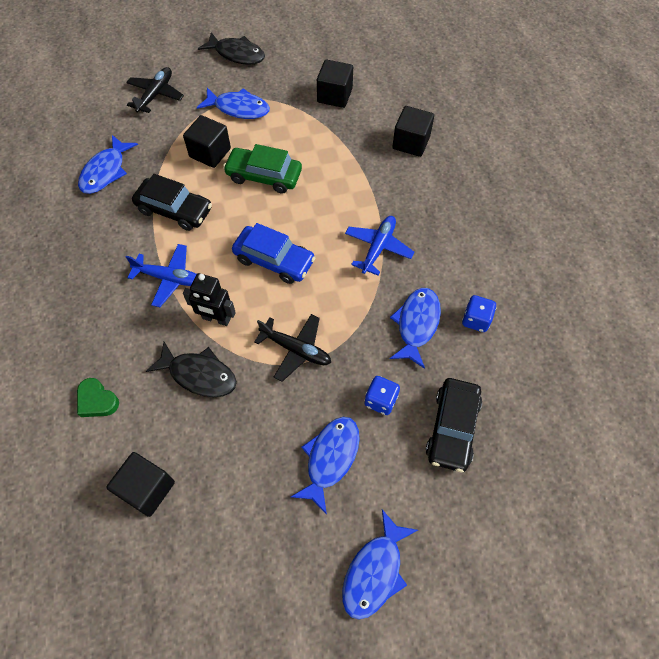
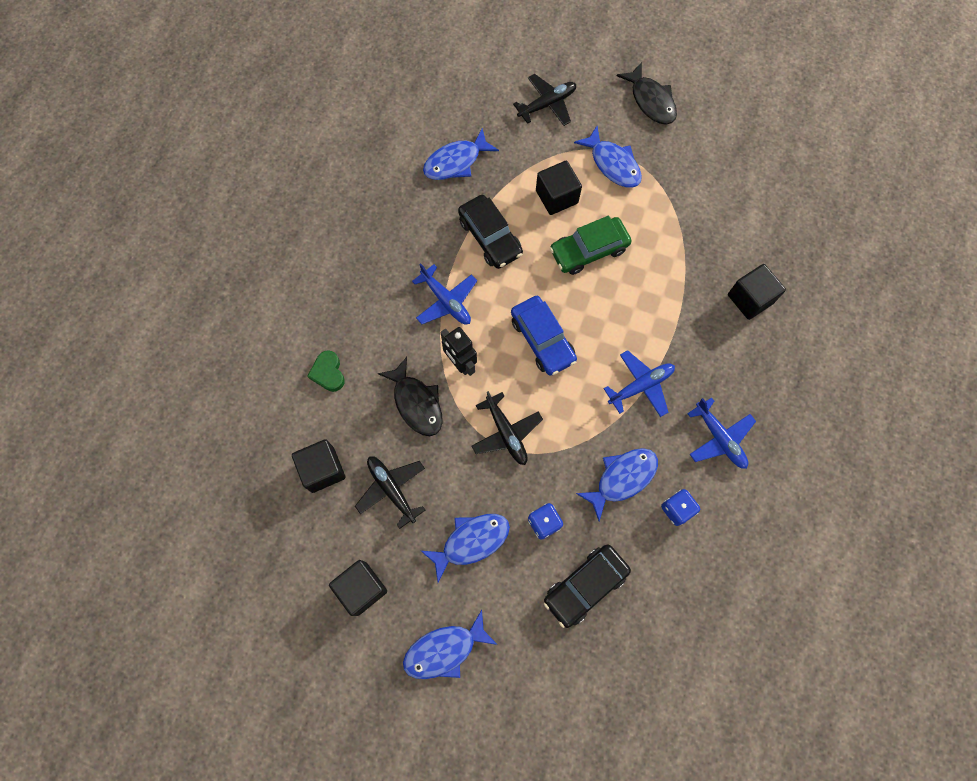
camera: 35 degrees right, 10 degrees up
green car [223,144,302,194] -> green car turned 75 degrees counterclockwise [550,216,632,275]
black cube [317,60,353,108] -> black cube moved to [329,560,387,616]
none -> black plane [355,456,425,529]
none -> blue plane [687,397,756,469]

